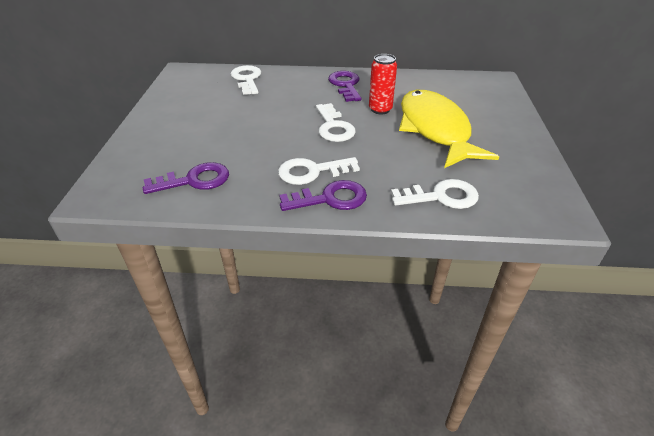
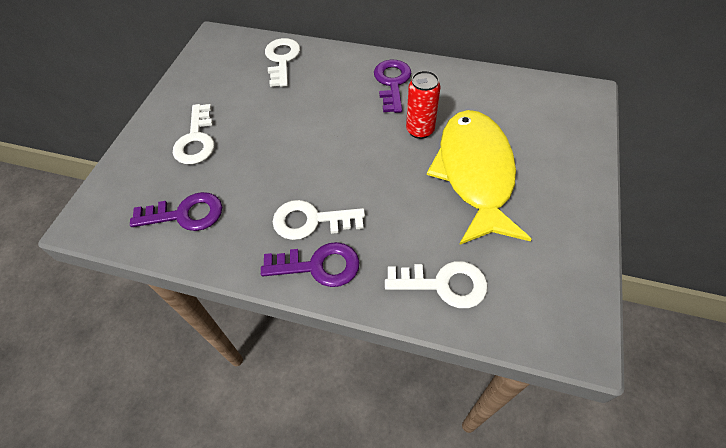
camera: 15 degrees right, 15 degrees up
white key [316,103,356,142] -> white key moved to [173,104,215,164]

